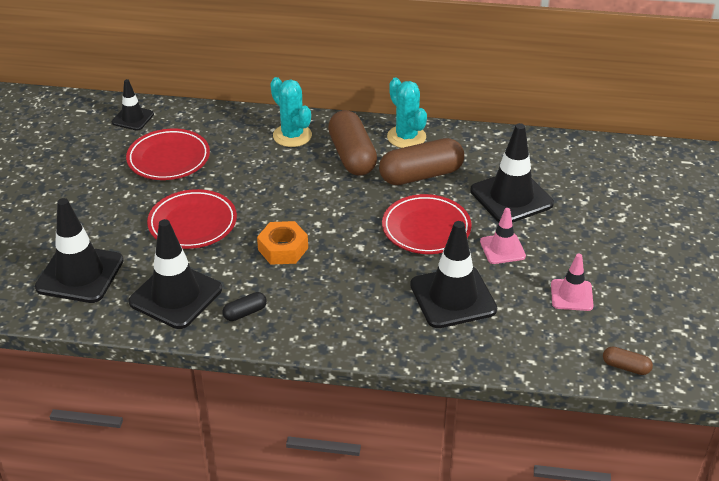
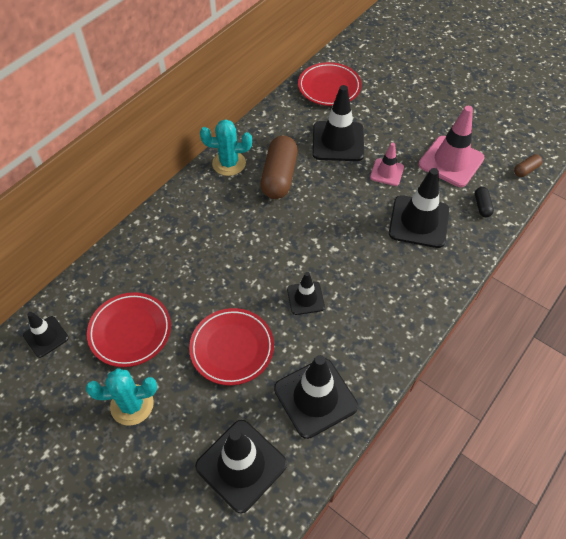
camera: 60 degrees left, 15 degrees up
black capsule [223,292,267,321] -> black capsule moved to [475,187,494,217]
orange nut [257,221,308,265] -> black traffic cone [287,272,325,315]
turquoise cactus [270,77,312,147] -> turquoise cactus moved to [86,368,157,426]
brown capsule [328,110,377,176] -> none
red plate [382,194,472,254] -> red plate moved to [298,62,362,106]
pink traffic cone [551,254,594,311] -> pink traffic cone [419,106,485,187], size x1.78

